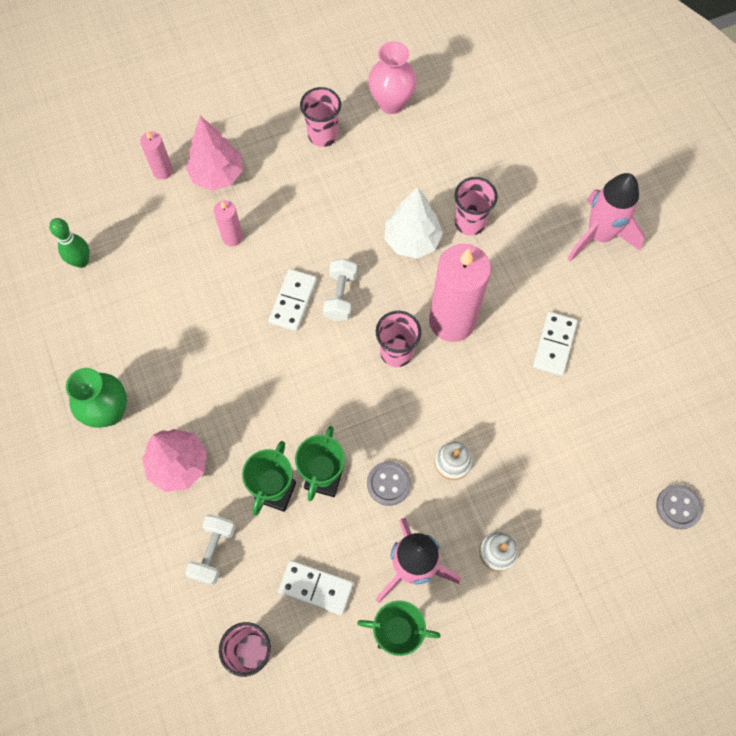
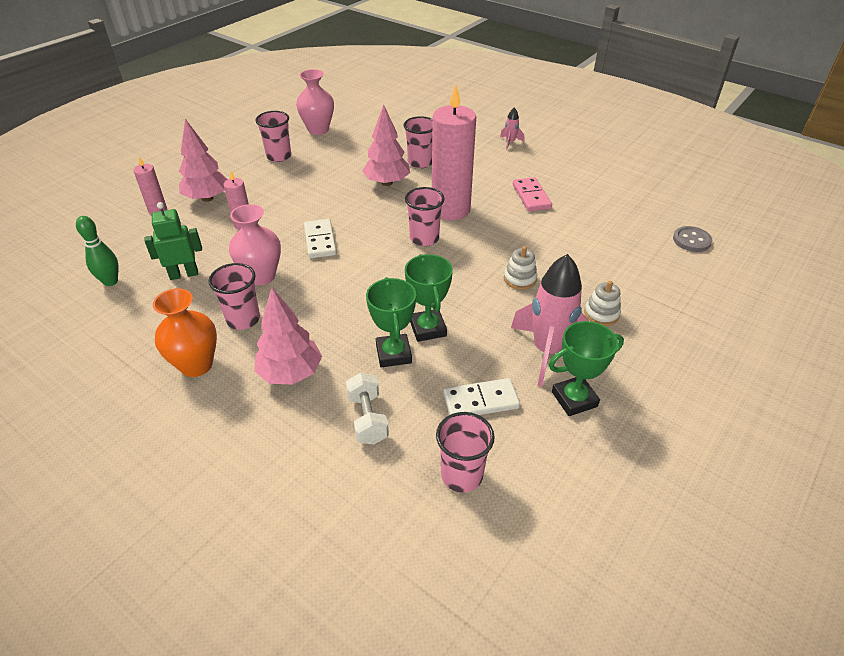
camera: 30 degrees left, 25 degrees down
green vase [66,368,127,428] -> orange vase [153,288,217,377]
white dumbbell [323,259,357,321] -> none
grey button [367,461,411,506] -> none
white tree [385,187,443,259] -> pink tree [362,105,410,186]
white domino [533,312,578,376] -> pink domino [513,177,552,211]
pink rocket [567,173,645,261] -> pink rocket [500,108,524,149], size x0.44
none -> green robot [144,202,202,280]
none -> pink cup [209,263,260,330]
none -> pink vase [229,204,281,285]

